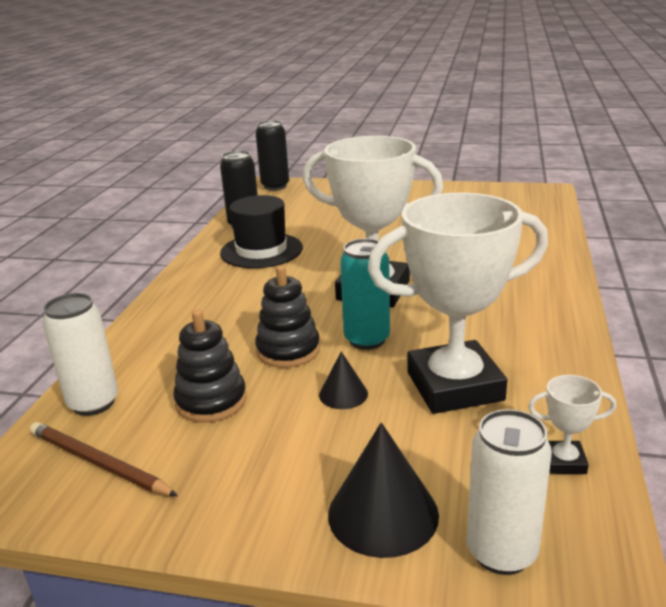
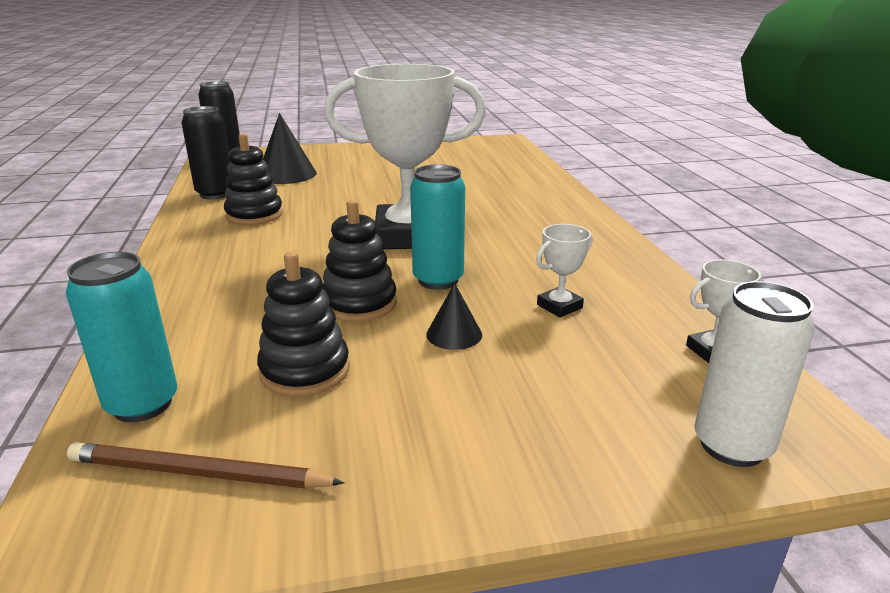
camera: 25 degrees left, 0 degrees up
white can [43,293,118,416] -> turquoise can [66,251,177,422]
black hat [220,195,303,268] -> black stacking toy [224,133,283,225]
black cone [328,422,439,558] -> black cone moved to [263,113,317,184]
white trophy [368,193,548,414] -> white trophy [536,224,593,317], size x0.41

